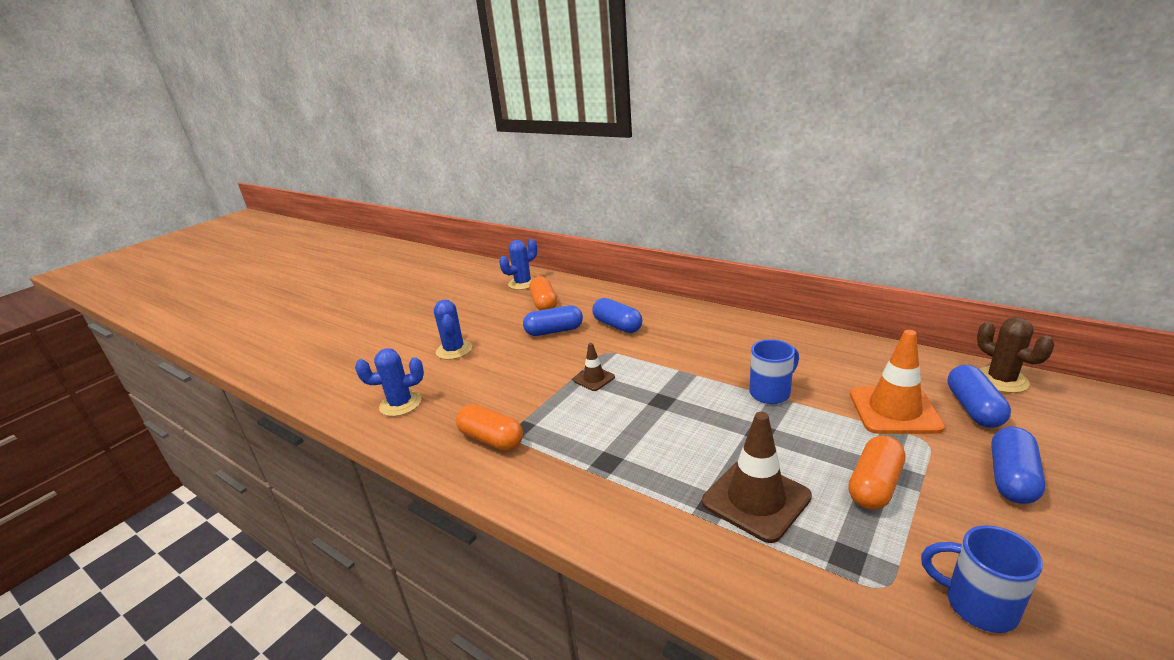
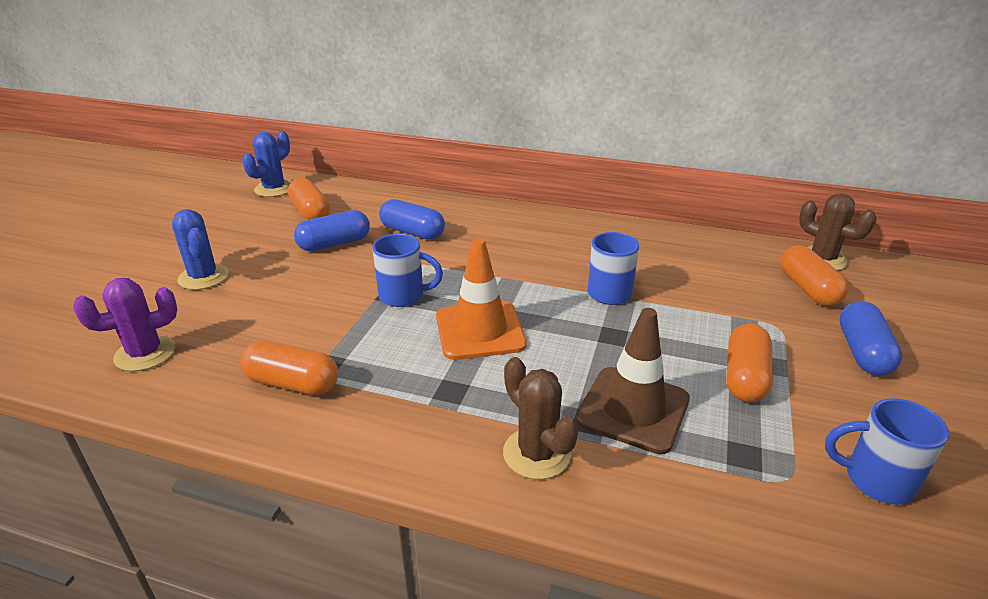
camera: 20 degrees left, 5 degrees up
blue cactus [355,349,424,417] -> purple cactus [73,278,177,371]
brown traffic cone [573,343,615,391] -> blue mug [372,234,443,307]
orange traffic cone [850,330,945,434] -> orange traffic cone moved to [436,238,527,360]
blue capsule [947,365,1011,428] -> orange capsule [780,245,849,306]
none -> brown cactus [503,357,579,479]

